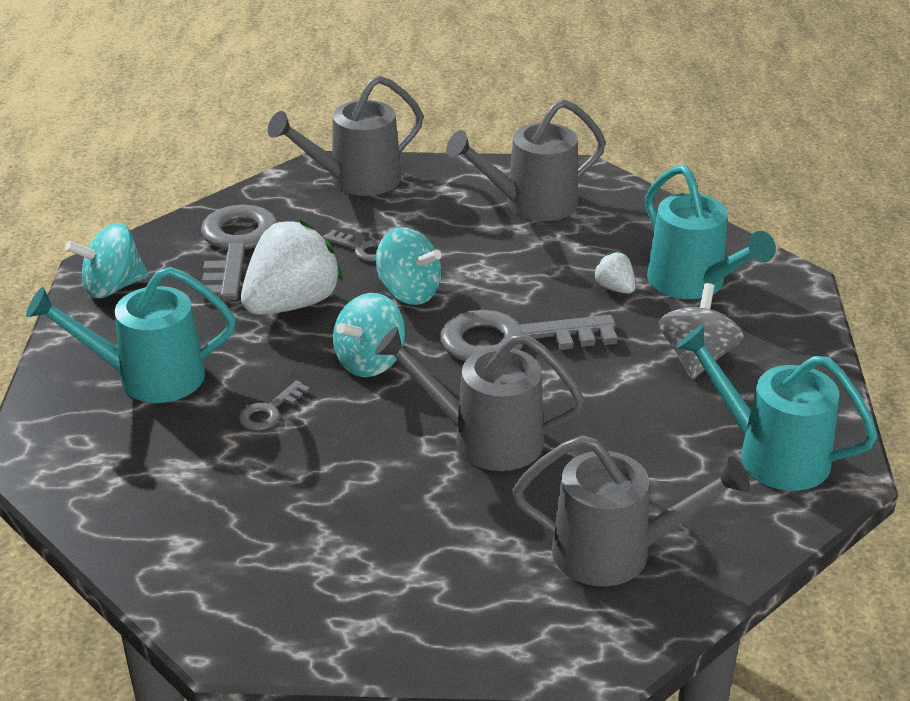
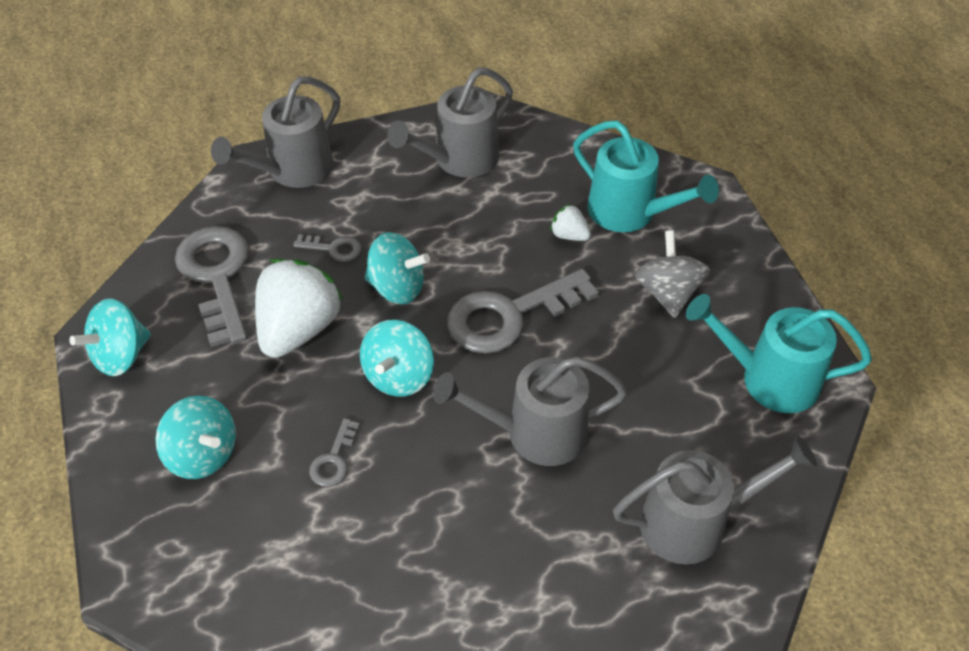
camera: 20 degrees left, 15 degrees up
turquoise watering can [26,267,236,403] -> turquoise spinning top [156,396,236,479]

